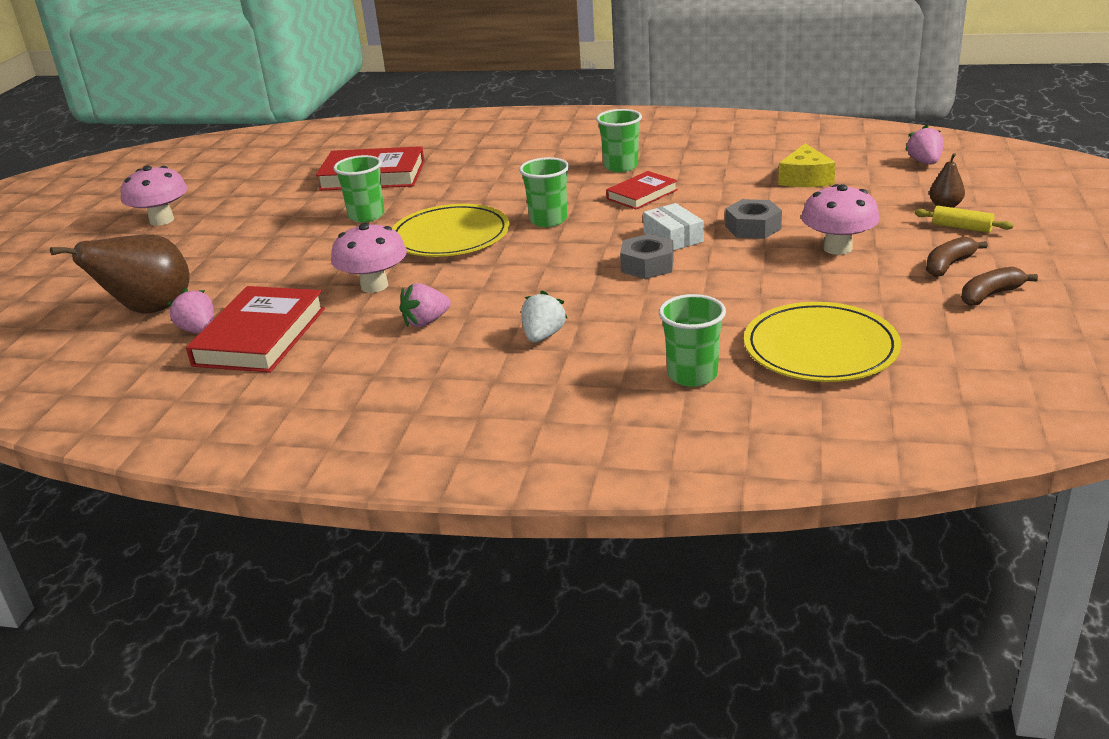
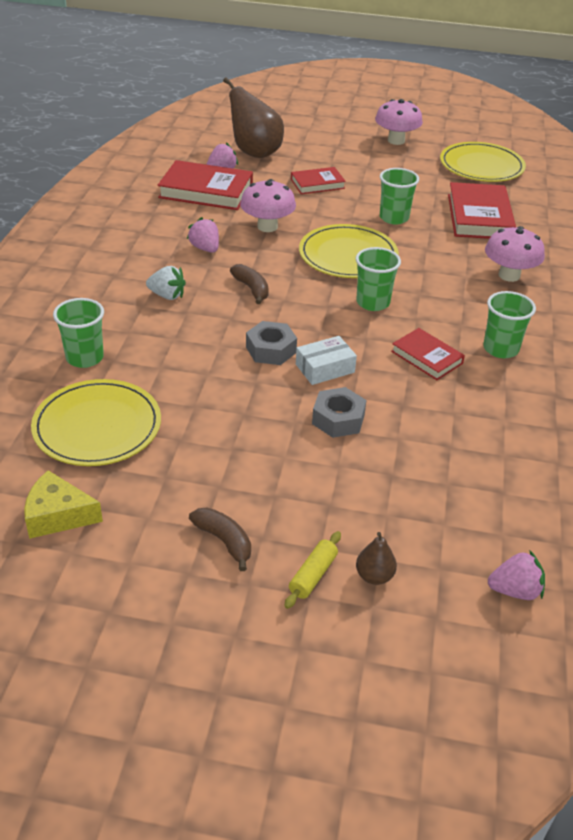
camera: 85 degrees right, 10 degrees up
yellow cheese [778,144,836,187] -> yellow cheese moved to [24,470,103,539]
pink mushroom [801,184,880,255] -> pink mushroom moved to [485,226,545,282]
brown banana [961,267,1038,306] -> brown banana moved to [230,264,269,304]
none -> red book [291,167,346,194]
none -> yellow plate [440,142,526,182]

